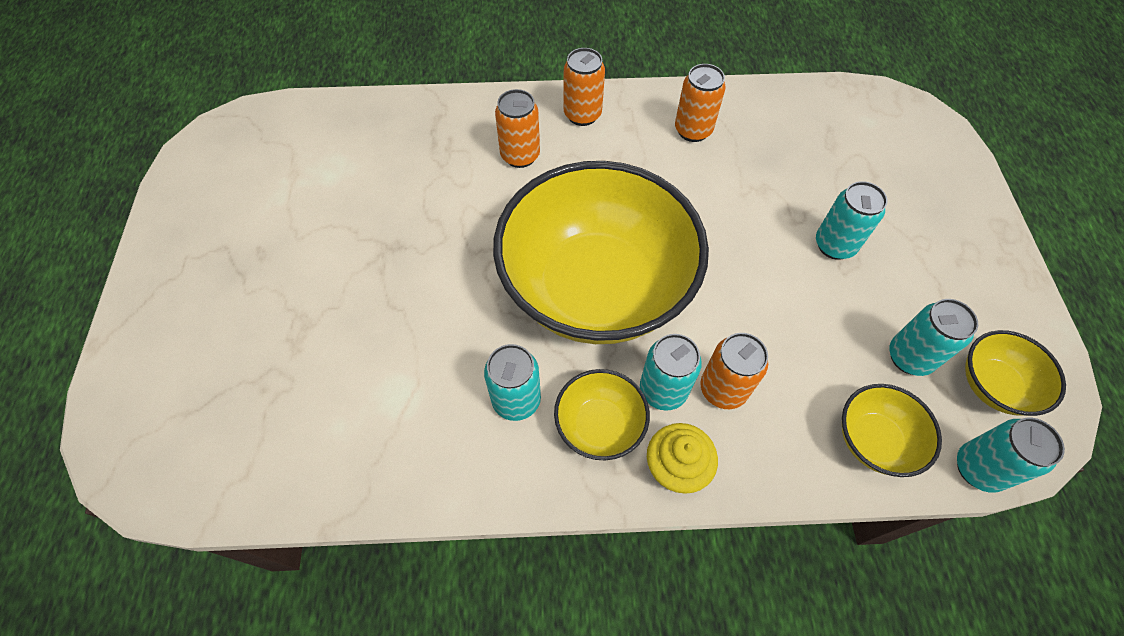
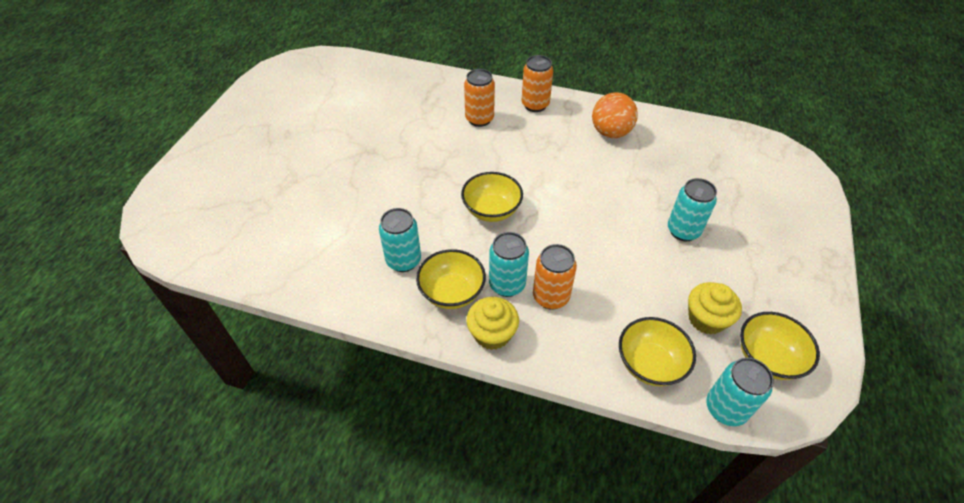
camera: 20 degrees right, 10 degrees down
yellow bowl [493,161,709,344] -> yellow bowl [461,172,523,222], size x0.42
orange can [675,64,726,142] -> orange ball [592,92,638,138]
turquoise can [889,299,978,376] -> yellow cupcake [688,282,742,335]

